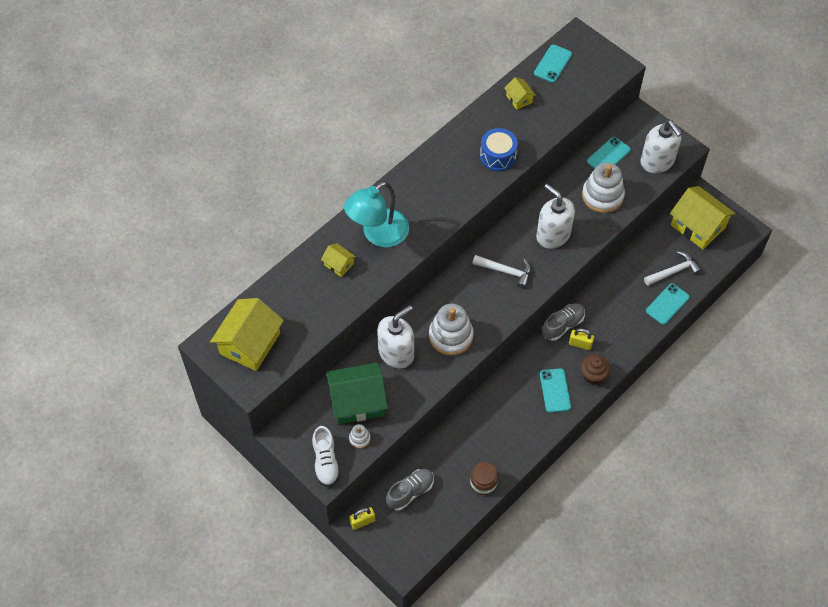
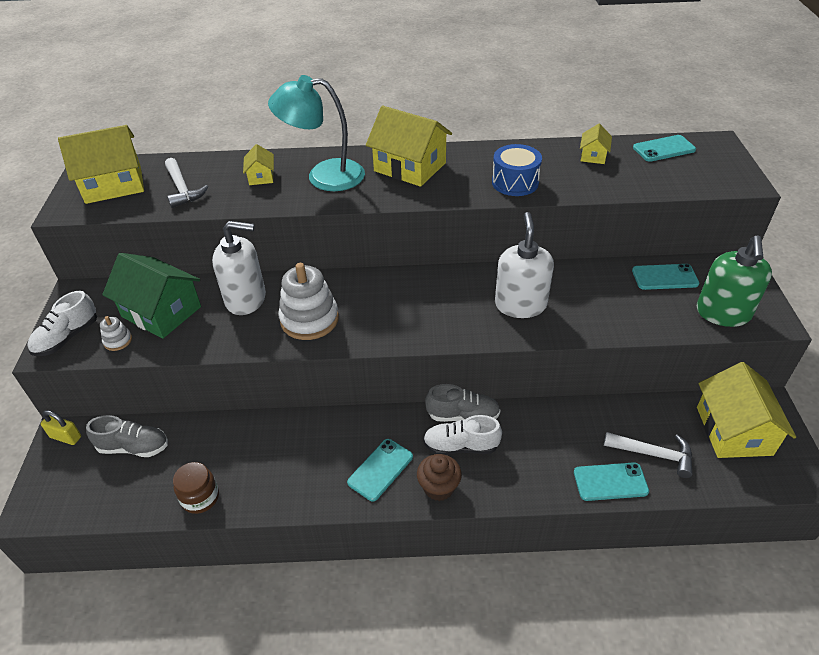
camera: 45 degrees right, 15 degrees down
white hammer [472,255,531,289] -> white hammer moved to [165,158,208,208]
yellow padlock [569,328,594,350] -> white shoe [423,415,502,455]
white stacking toy [582,162,625,213] -> none
white soap dispenser [641,120,682,173] -> green soap dispenser [697,235,772,327]
none -> yellow house [366,106,452,187]

